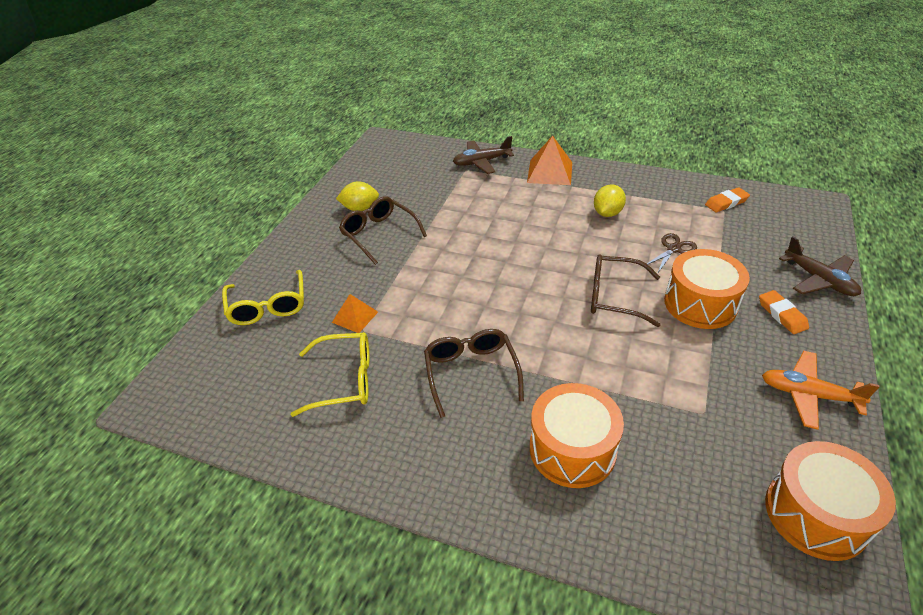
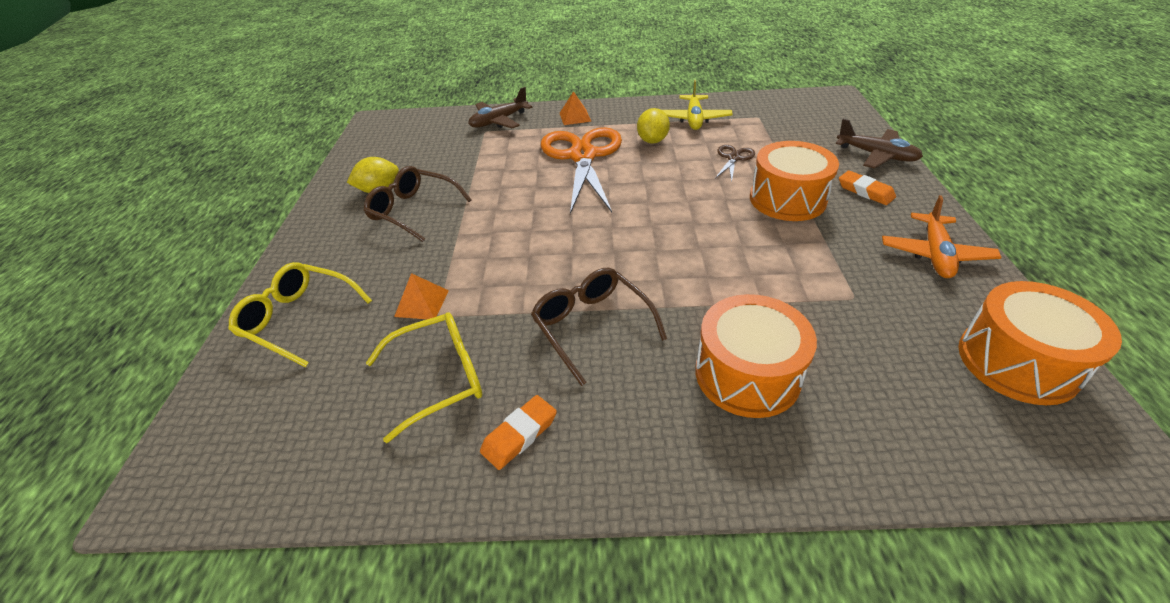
camera: 20 degrees left, 0 degrees up
yellow glasses [222,270,304,325] -> yellow glasses turned 150 degrees clockwise [228,262,372,367]
orange pyramid [527,135,572,185] -> orange pyramid [559,91,592,125], size x0.61
brown glasses [591,254,660,327] -> none
orange eraser [705,187,750,213] -> orange eraser moved to [480,395,557,470]
orange plane [762,351,879,430] -> orange plane turned 75 degrees counterclockwise [882,195,1002,278]
none -> orange scissors [541,127,622,214]
none -> yellow plane [662,80,733,130]

